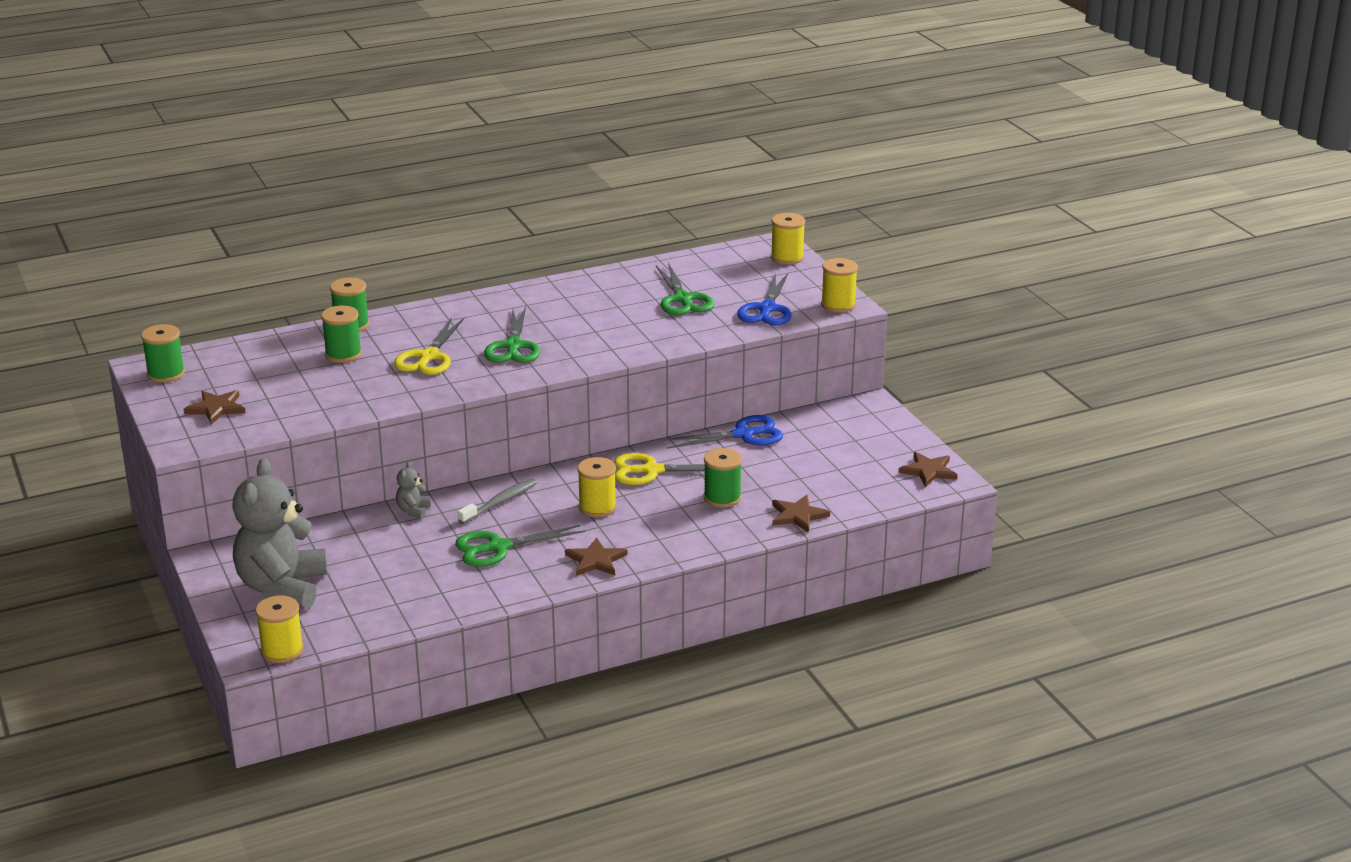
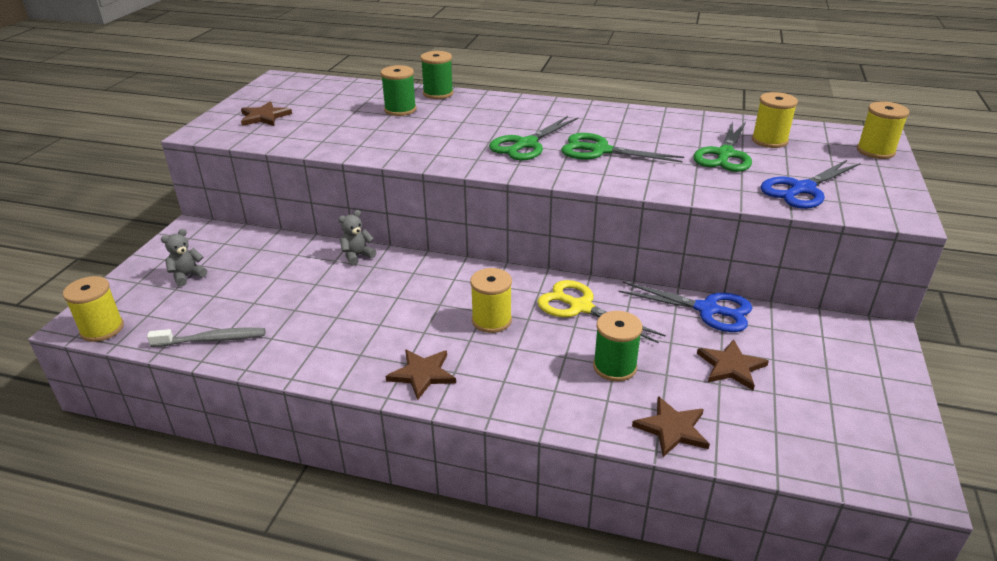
camera: 40 degrees right, 5 degrees up
green spool [141,324,185,383] -> none
grey teddy bear [232,458,327,610] -> grey teddy bear [161,229,207,286], size x0.40
yellow scissors [394,318,464,375] -> none
green scissors [455,524,586,567] -> green scissors moved to [561,133,684,162]
grey toothbrush [458,478,537,524] -> grey toothbrush moved to [147,328,265,347]
yellow spool [821,258,858,313] -> yellow spool moved to [752,92,798,148]
brown star [898,452,958,487] -> brown star moved to [697,339,769,390]

